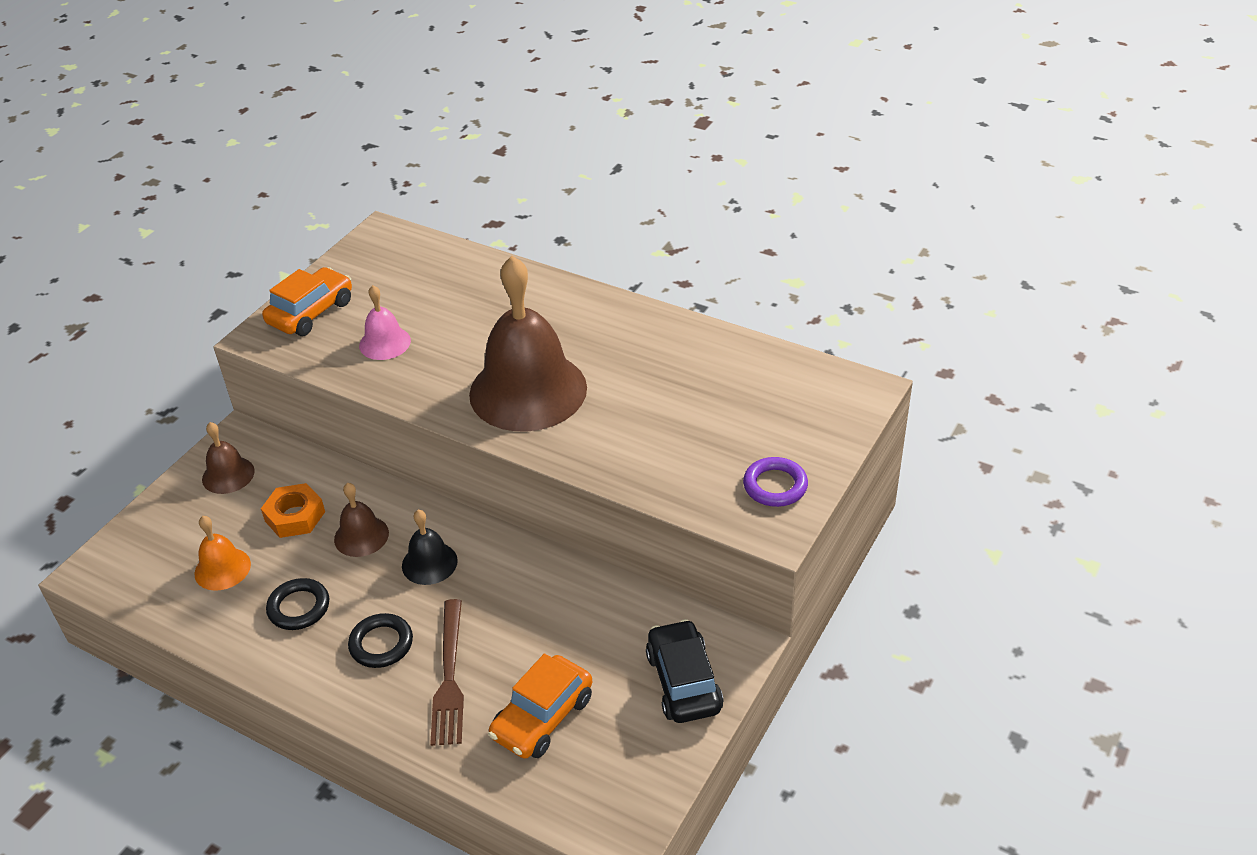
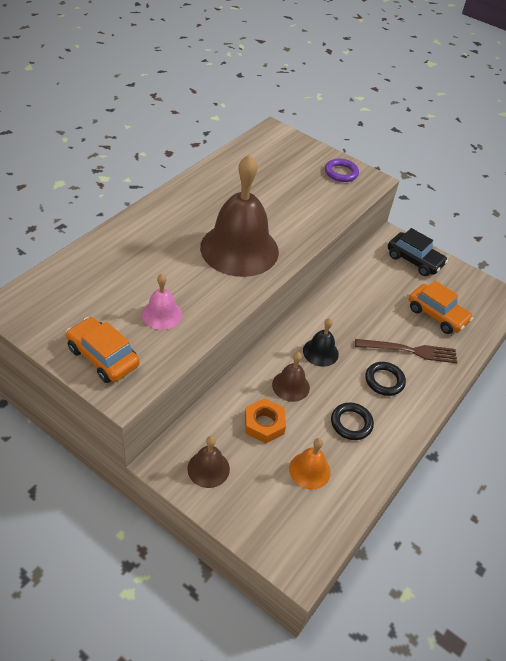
camera: 90 degrees left, 5 degrees up
black car [646,619,724,723] -> black car turned 135 degrees counterclockwise [388,228,448,276]

